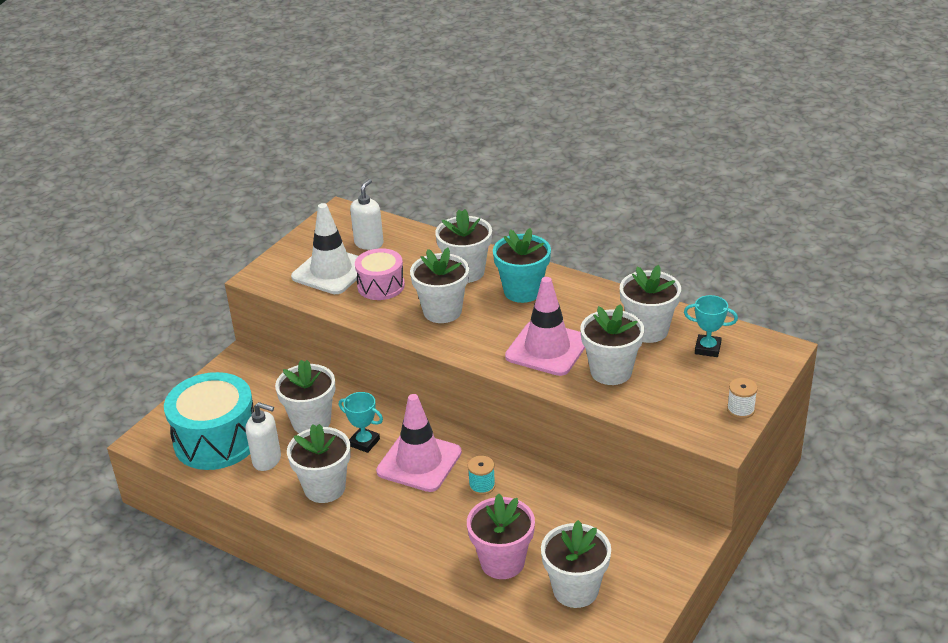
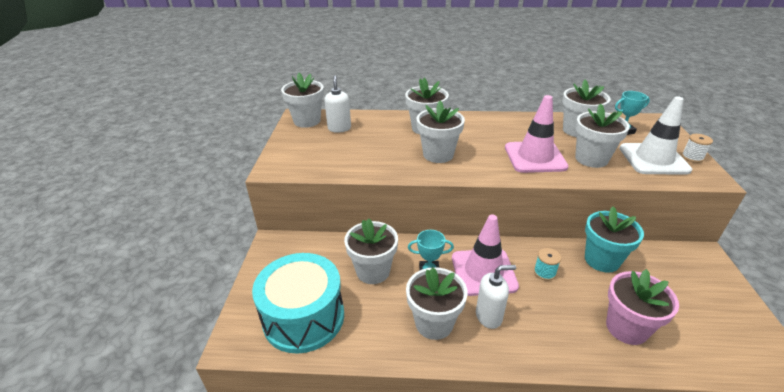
camera: 30 degrees left, 0 degrees up
white soap dispenser [246,402,281,471] -> white soap dispenser moved to [476,265,516,329]
white traffic cone [291,203,358,294] -> white traffic cone moved to [619,96,692,174]
pink drum [355,248,405,300] -> none
turquoise flower pot [493,228,551,303] -> turquoise flower pot moved to [585,206,644,273]
white flower pot [541,520,611,608] -> white flower pot moved to [281,73,324,128]

